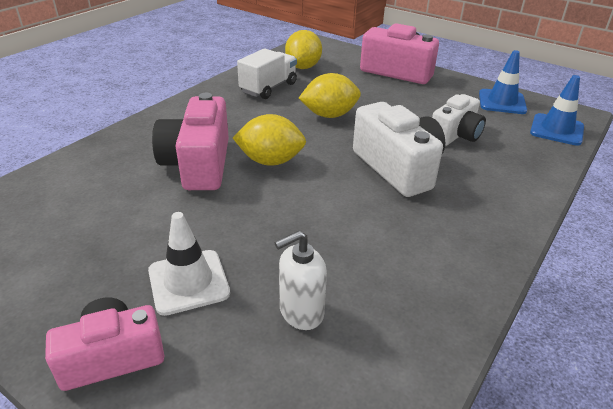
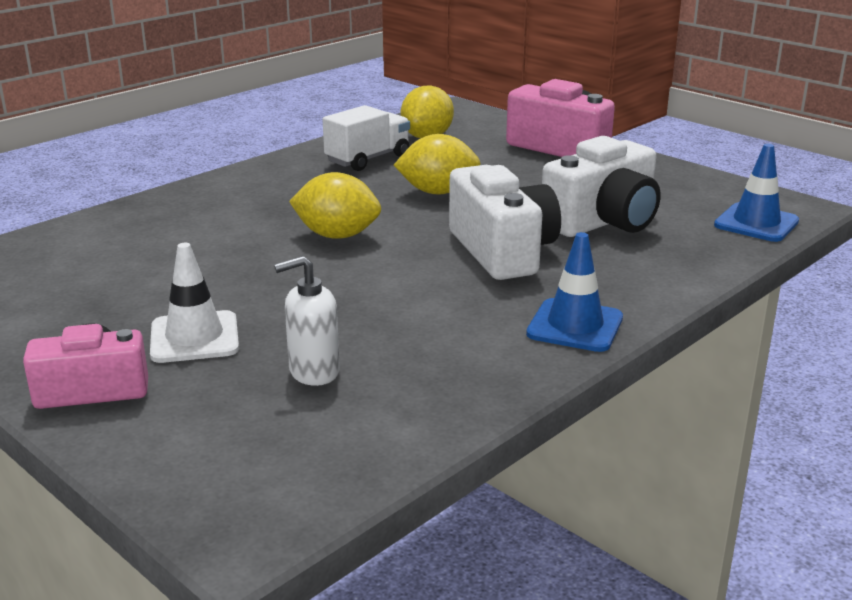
camera: 10 degrees right, 10 degrees down
pink camera [152,93,229,190] -> none
white camera [432,94,486,146] -> white camera [542,136,661,237], size x1.51
blue traffic cone [479,50,527,114] -> blue traffic cone moved to [526,232,623,352]

